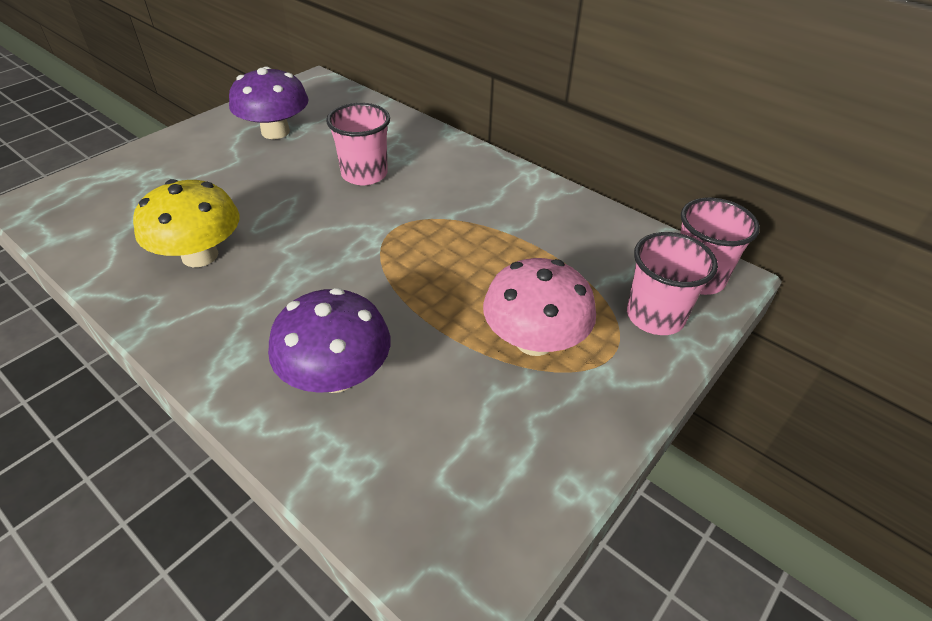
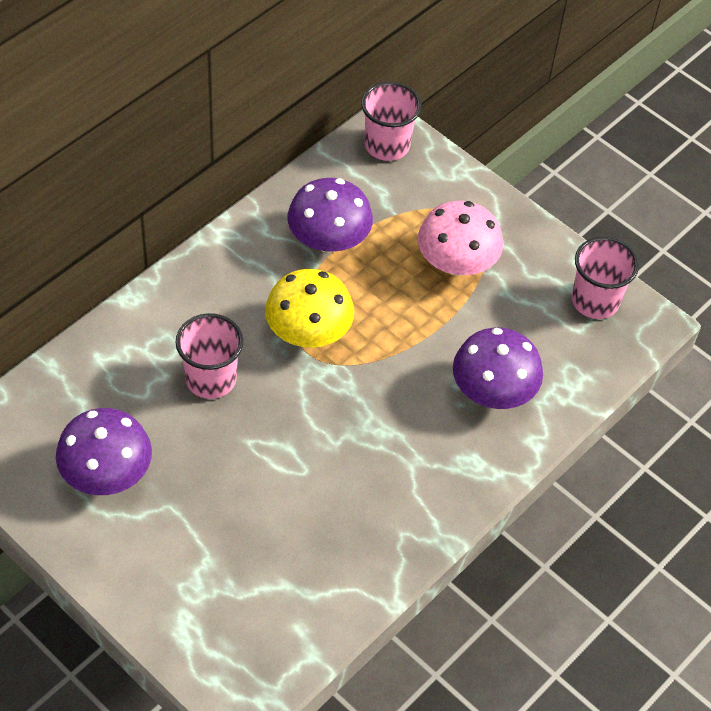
camera: 90 degrees left, 10 degrees up
yellow mushroom [133,179,239,267] -> yellow mushroom moved to [265,269,354,348]
pink cup [627,232,718,335] -> pink cup moved to [572,237,639,319]
none -> purple mushroom [288,178,373,253]

